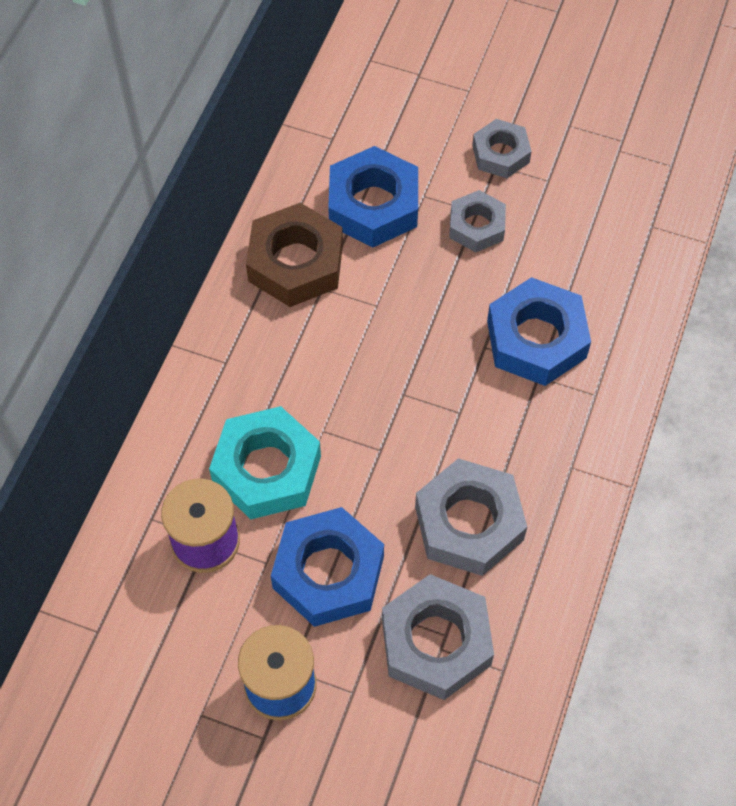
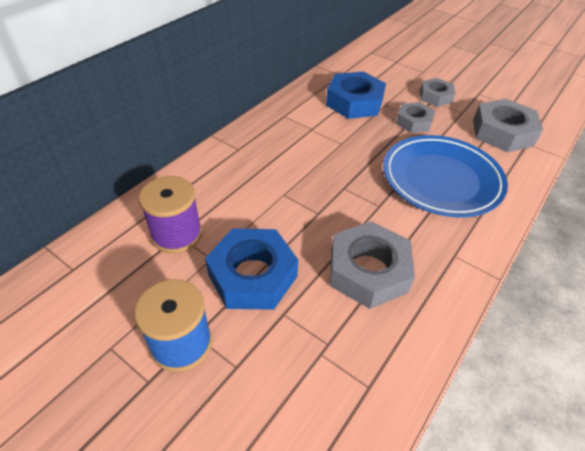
camera: 15 degrees right, 15 degrees down
turquoise nut [209,406,321,519] -> none
brown nut [246,203,343,307] -> none
grey nut [382,574,494,700] -> grey nut moved to [473,99,543,152]
blue nut [487,277,591,386] -> blue plate [383,135,508,217]

